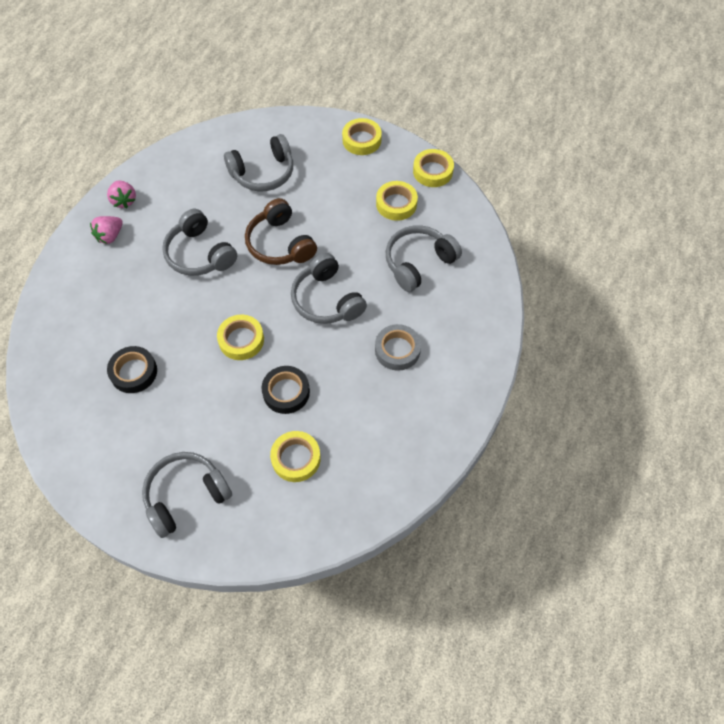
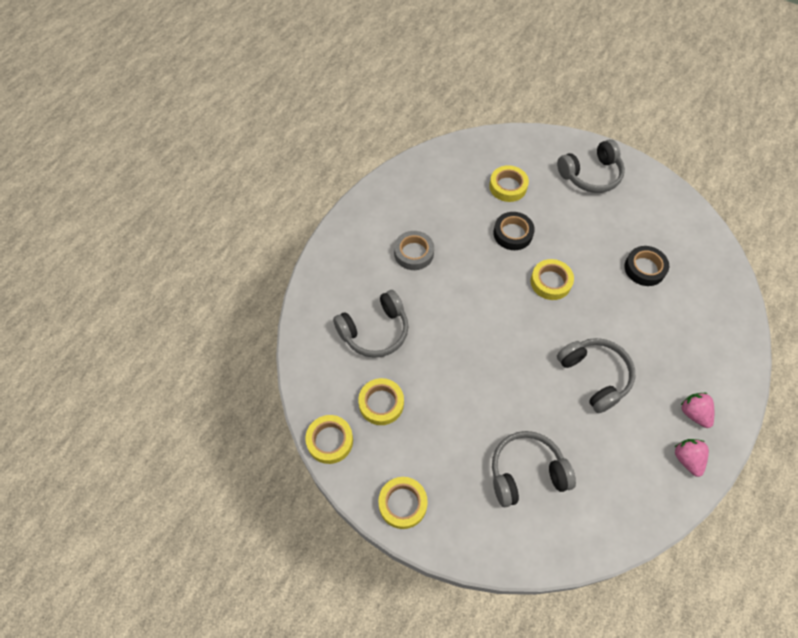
camera: 170 degrees left, 0 degrees up
pink strawberry [90,216,123,244] -> pink strawberry turned 75 degrees counterclockwise [681,393,714,428]
brown headphones [245,198,317,265] -> none
grey headphones [291,253,367,324] -> none

